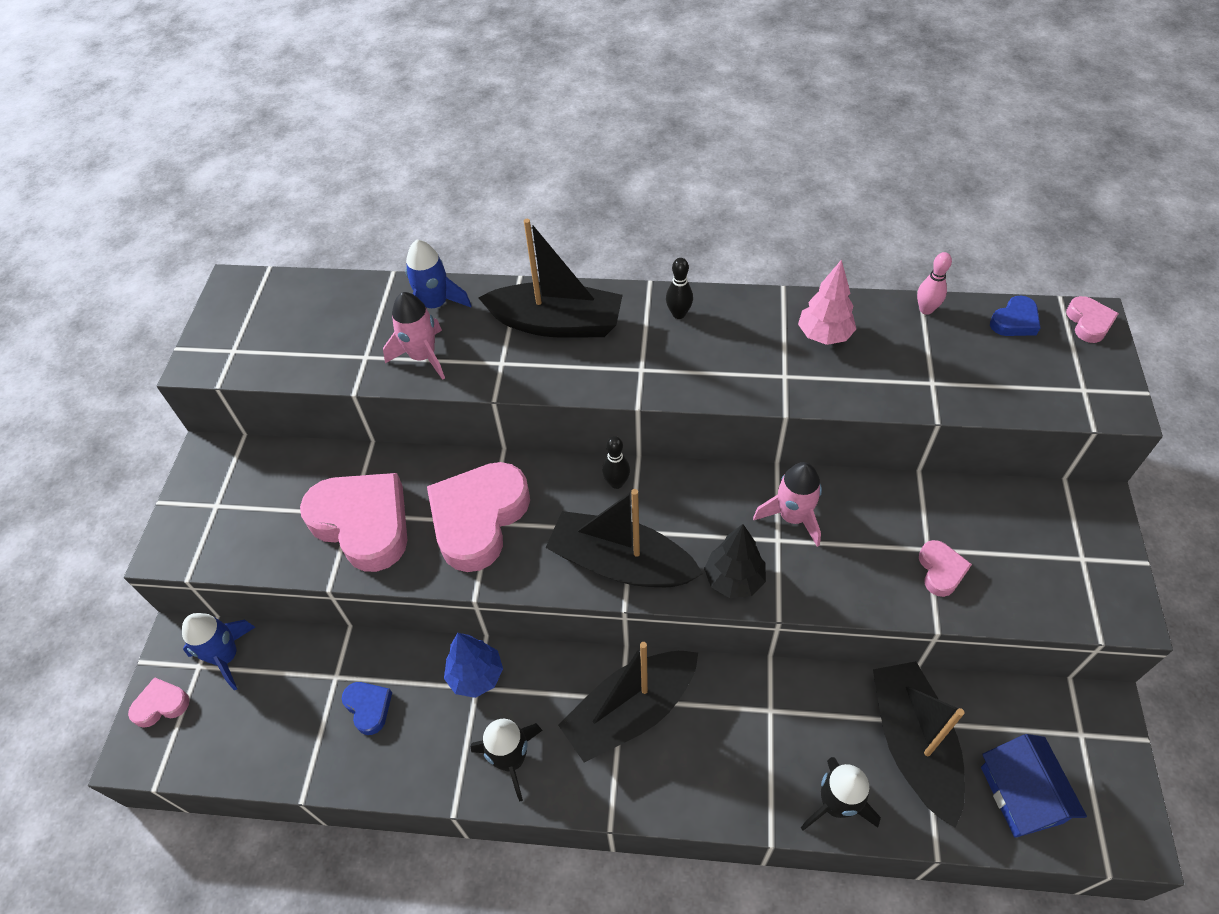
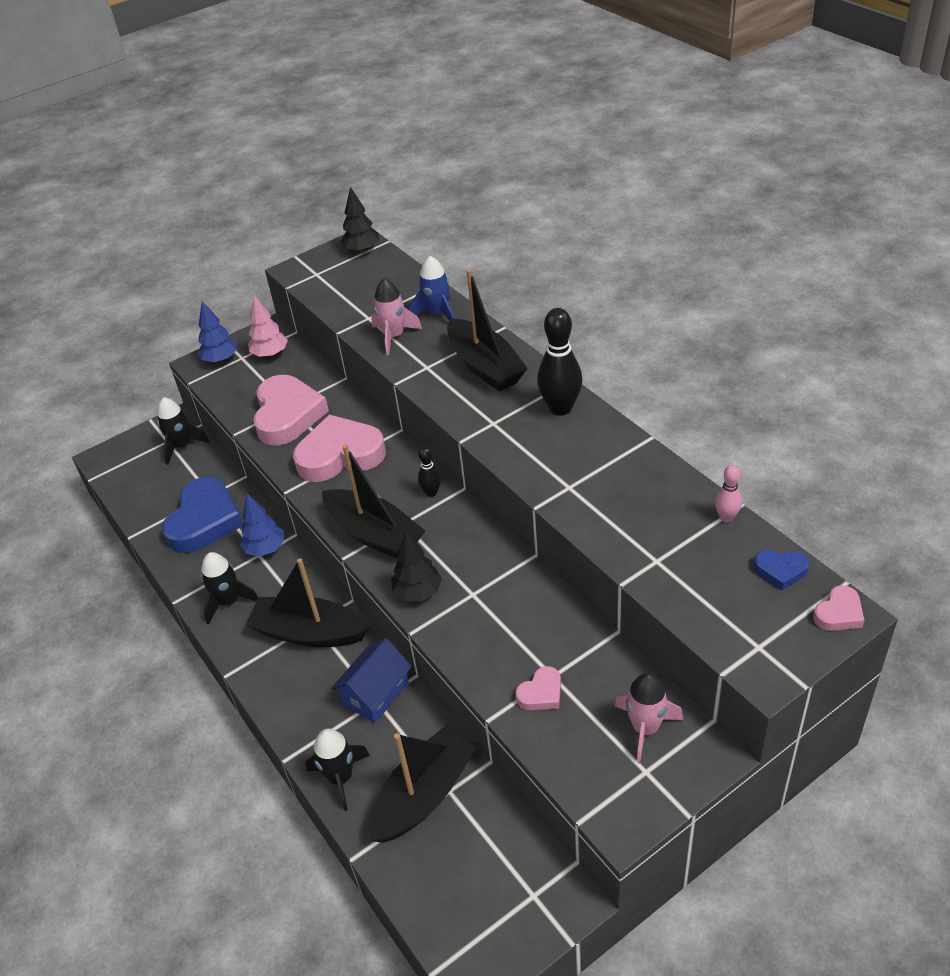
camera: 50 degrees right, 10 degrees down
pink heart [128,677,189,728] -> none
blue rocket [182,613,255,690] -> black rocket [157,397,209,465]
blue heart [342,682,392,735] -> blue heart [162,477,243,553], size x2.17
black boat [545,489,703,587] -> black boat turned 150 degrees clockwise [322,444,425,559]
black bowling pin [666,258,693,319] -> black bowling pin [537,308,583,416], size x1.90
pink rocket [753,462,822,547] -> pink rocket moved to [615,673,683,763]
pink tree [798,259,856,345] -> pink tree moved to [248,295,288,358]
blue house [981,734,1087,838] -> blue house moved to [331,638,412,723]
none -> blue tree [198,301,237,363]
none -> black tree [340,187,379,253]

